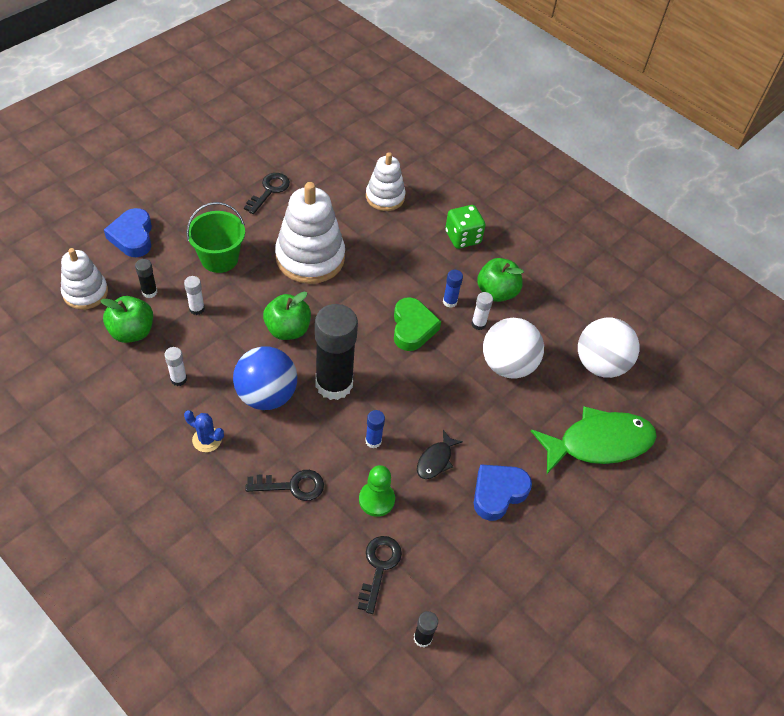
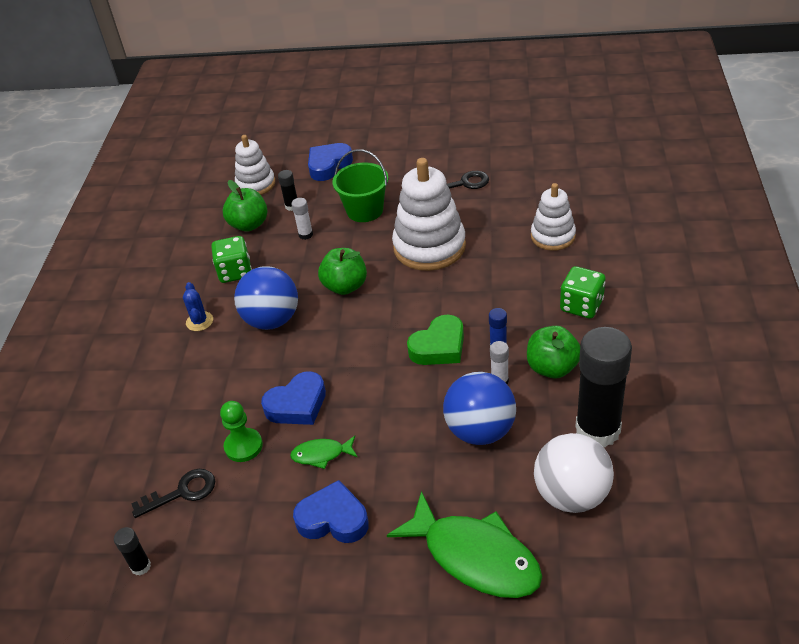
camera: 60 degrees right, 10 degrees down
white glue stick [164,347,187,386] -> green dice [211,236,252,283]
black key [245,470,324,501] -> none
black glue stick [315,304,358,400] -> black glue stick moved to [575,327,632,448]
blue glue stick [365,410,385,448] -> blue heart [261,371,326,425]
black fish [417,430,463,479] -> green fish [290,436,357,469]
white ball [483,318,544,379] -> blue ball [443,372,516,445]

